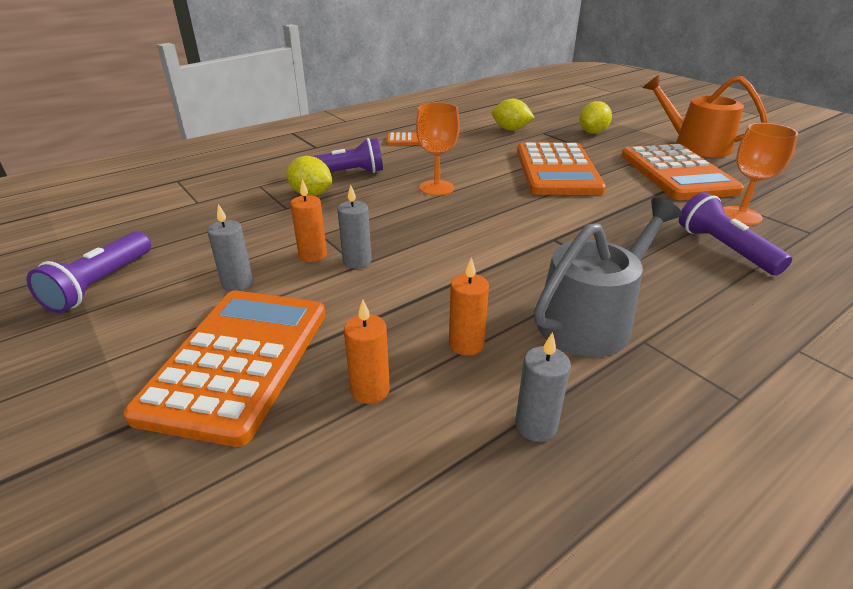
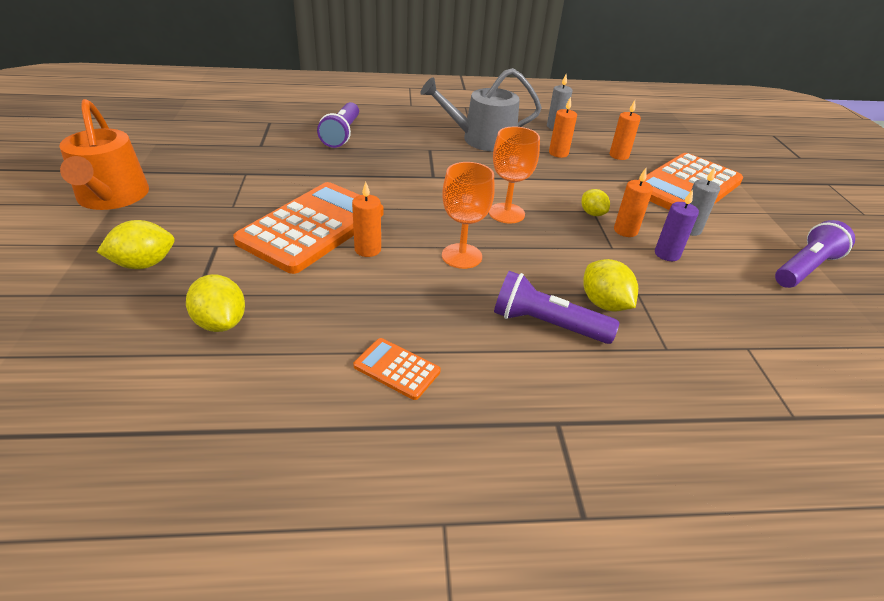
camera: 150 degrees left, 5 degrees up
grey candle [337,185,372,269] -> yellow lemon [581,189,610,216]
orange calculator [621,144,744,200] -> none
orange goblet [723,123,798,225] -> orange goblet moved to [489,126,540,223]
none -> orange candle [352,182,381,257]
none -> purple candle [655,189,699,261]

